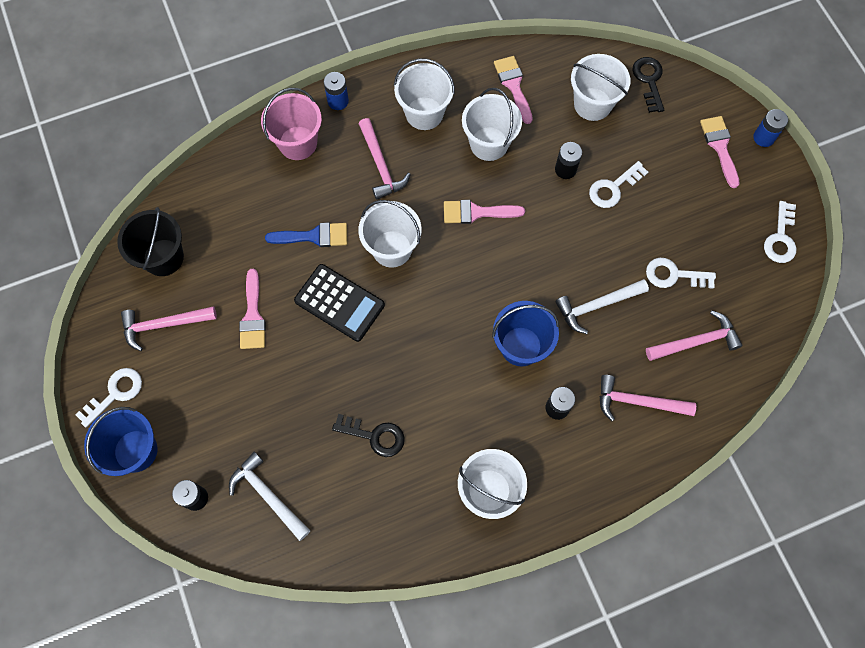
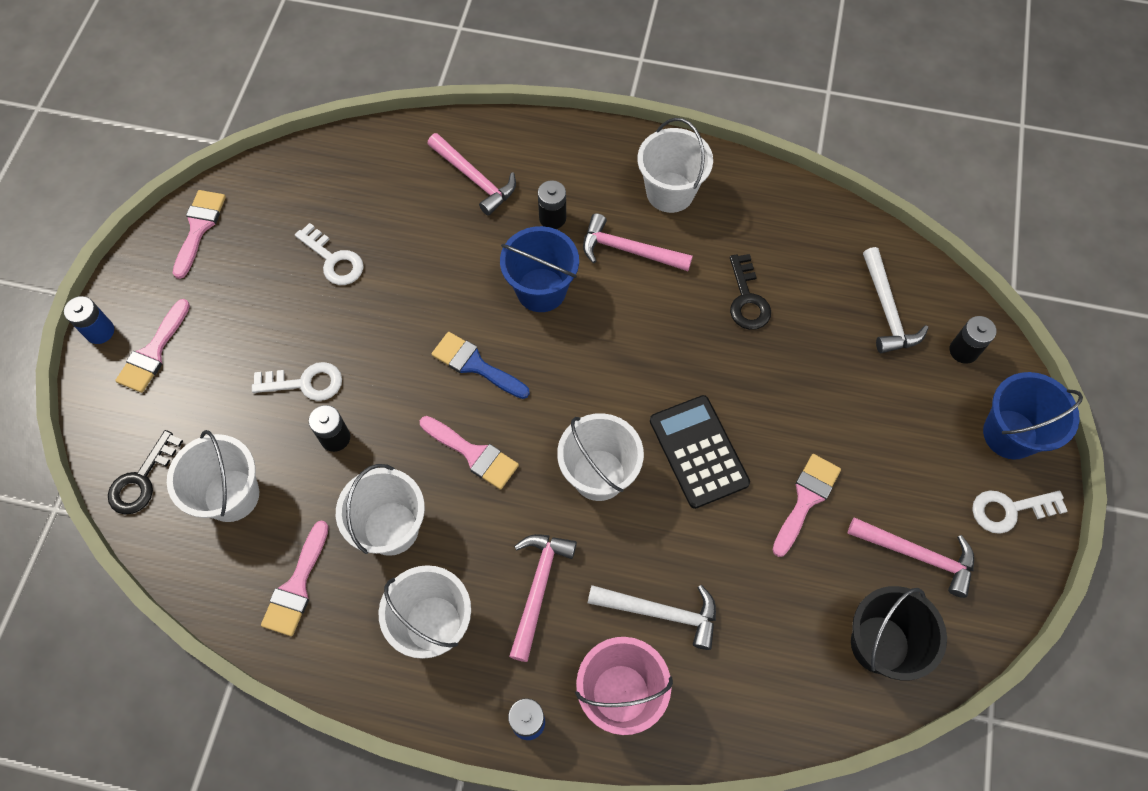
camera: 145 degrees left, 5 degrees down
blue brush [265,223,347,247] -> blue brush moved to [432,332,530,399]
black key [332,414,405,457] -> black key turned 150 degrees counterclockwise [730,254,771,330]
white hammer [555,279,649,334] -> white hammer moved to [588,585,716,650]
pink hammer [646,310,743,361] -> pink hammer moved to [583,213,693,271]
white key [764,201,796,263] -> pink brush [173,190,226,279]

